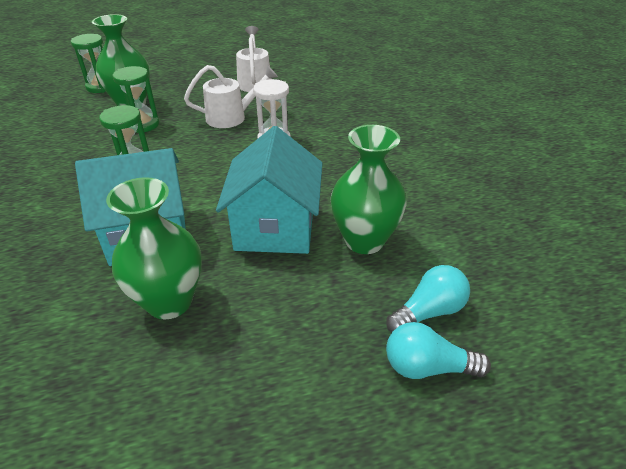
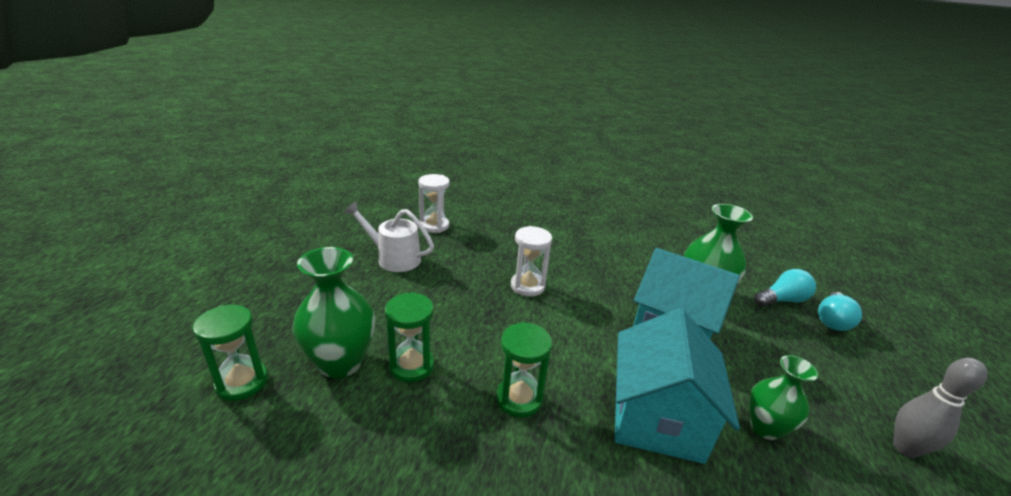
camera: 65 degrees left, 10 degrees down
green vase [106,177,202,319] -> green vase [749,355,818,440], size x0.65
white watering can [184,65,278,128] -> none
turquoise light bulb [386,265,470,333] -> turquoise light bulb turned 75 degrees clockwise [754,269,816,307]
none -> white hourglass [418,174,450,233]
none -> grey bowling pin [893,358,988,458]

